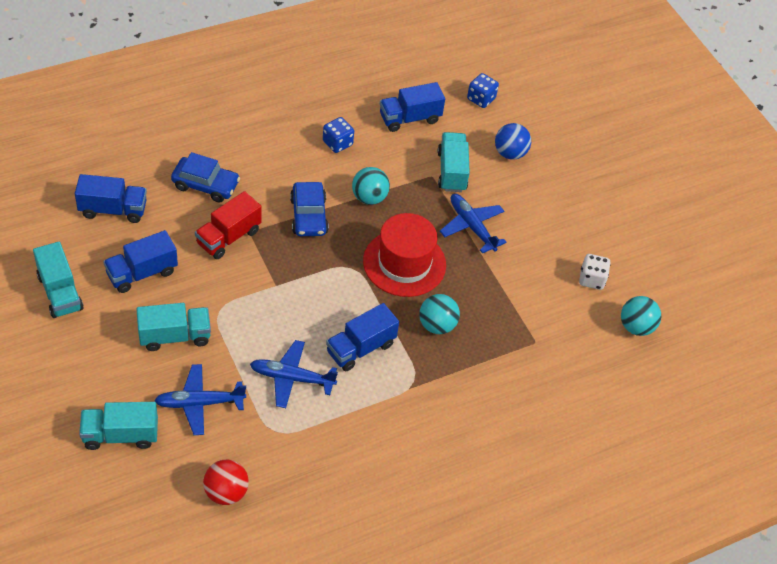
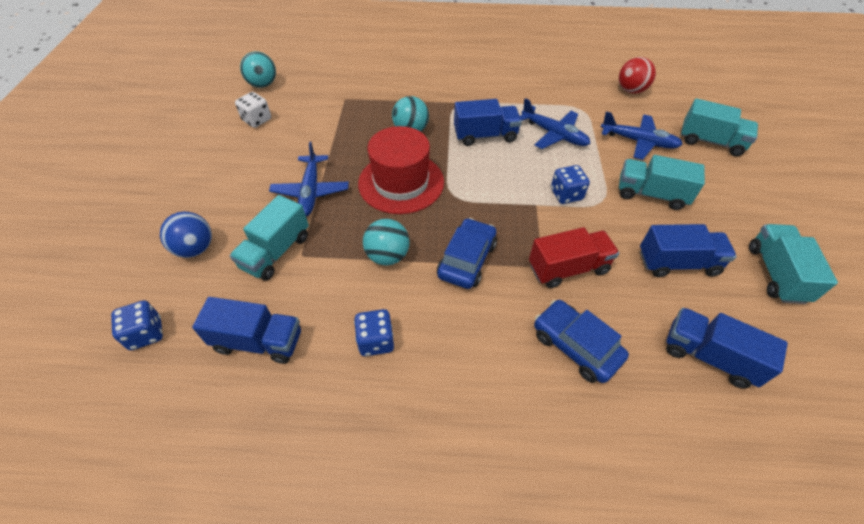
camera: 145 degrees left, 0 degrees up
none -> blue dice [551,165,590,204]

